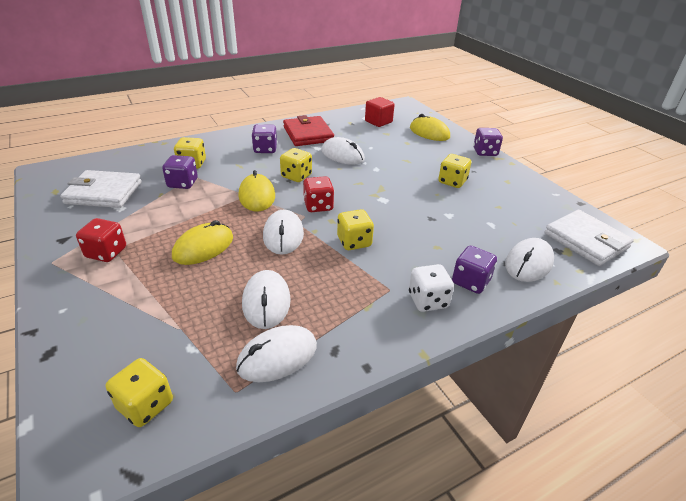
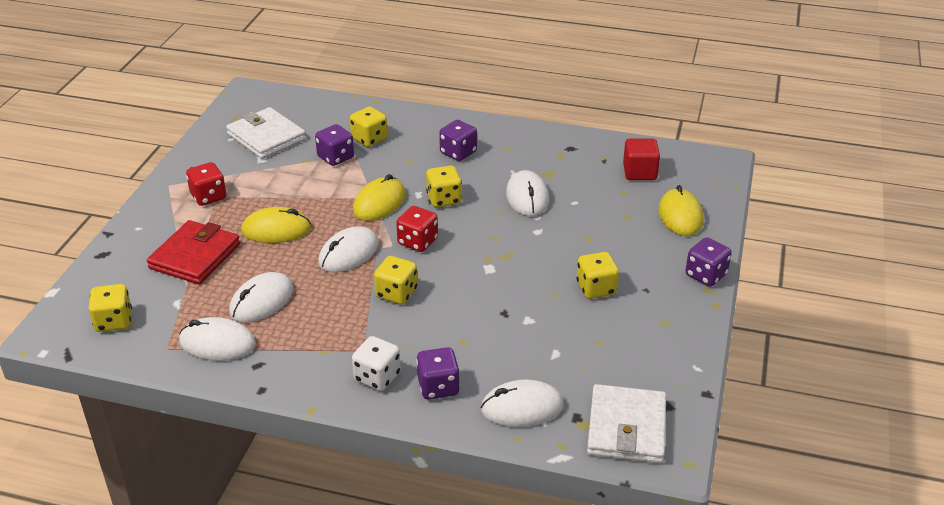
camera: 45 degrees right, 0 degrees up
red wallet [283,115,334,146] -> red wallet moved to [147,220,240,284]

